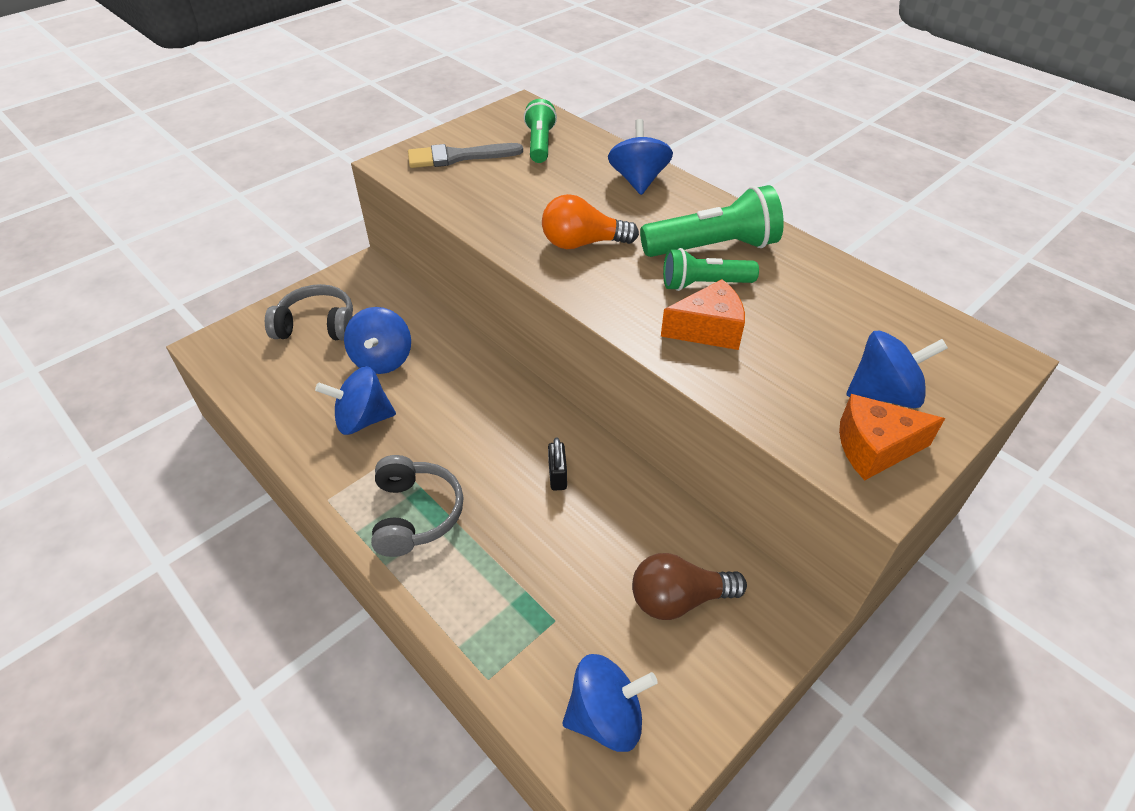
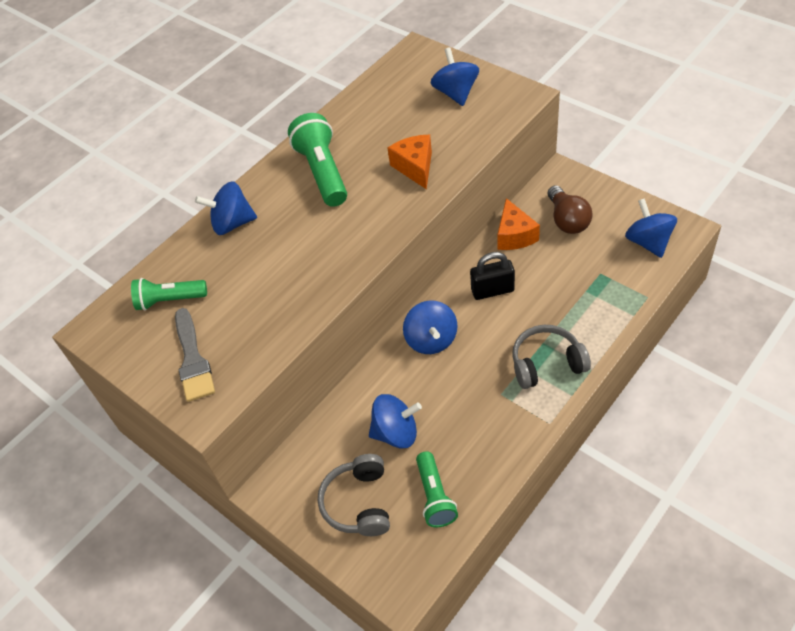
camera: 90 degrees left, 5 degrees up
blue spinning top [315,366,396,435] -> blue spinning top moved to [403,300,458,354]
orange light bulb [542,194,639,249] -> none
black padlock [548,438,567,491] -> black padlock [470,252,515,300], size x1.55
green flashlight [663,248,759,291] -> green flashlight moved to [416,451,458,528]
orange cheese [839,394,945,481] -> orange cheese moved to [497,198,540,250]

